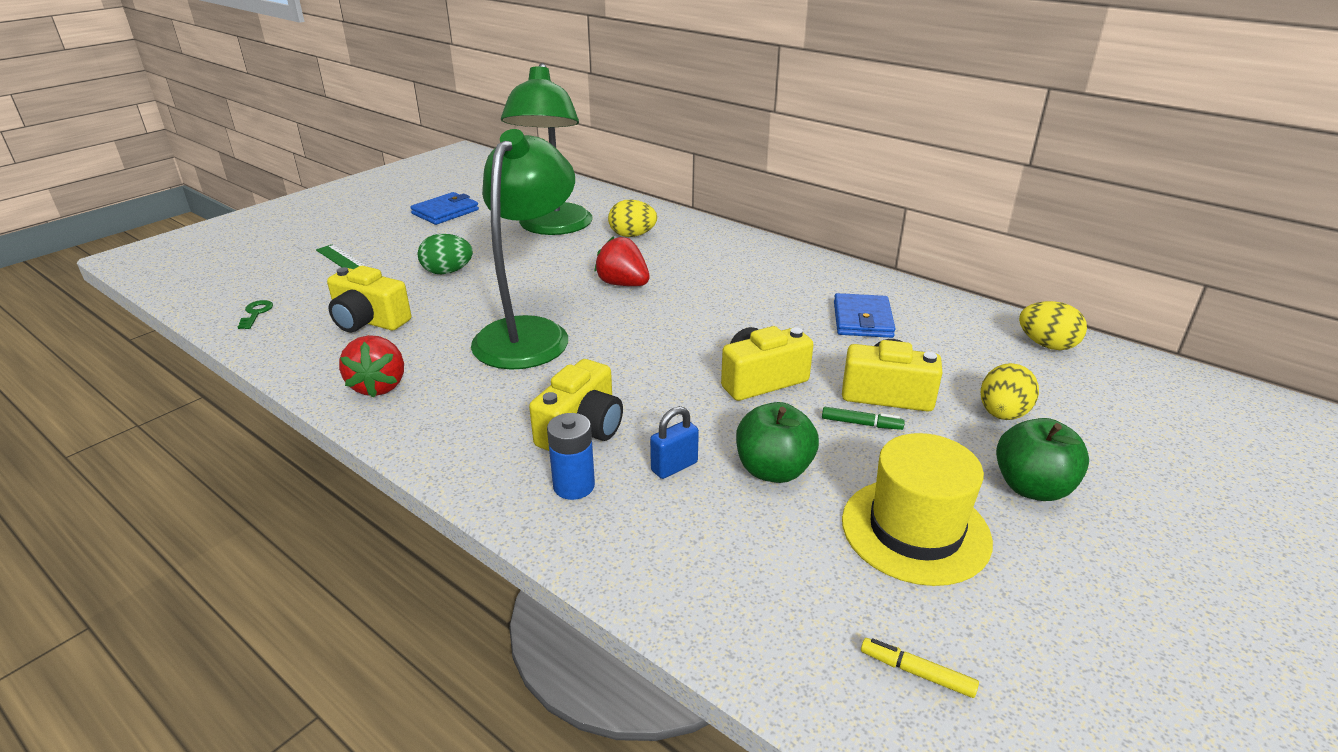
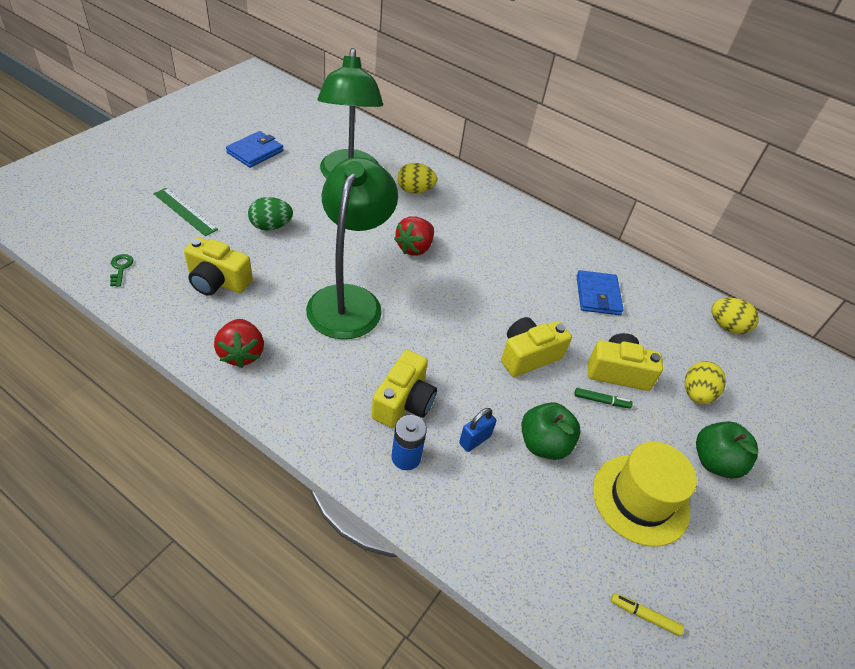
camera: 10 degrees left, 15 degrees up
red strawberry [594,236,650,286] -> red strawberry turned 90 degrees counterclockwise [394,216,434,256]

